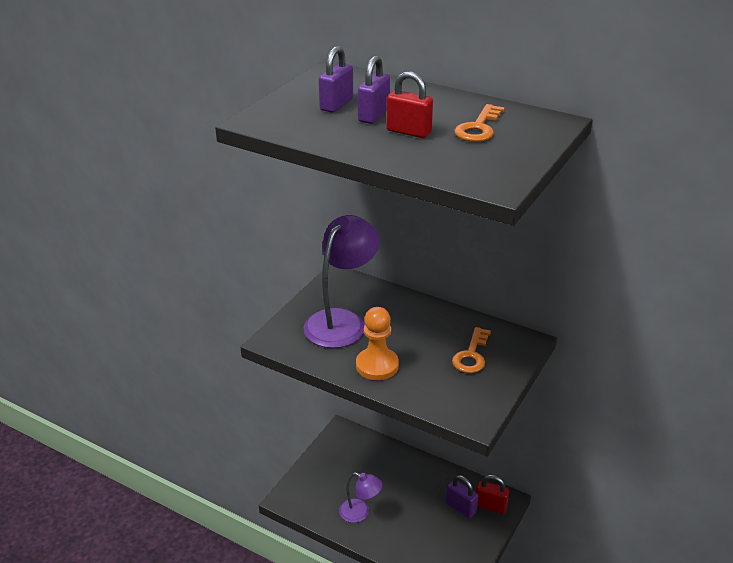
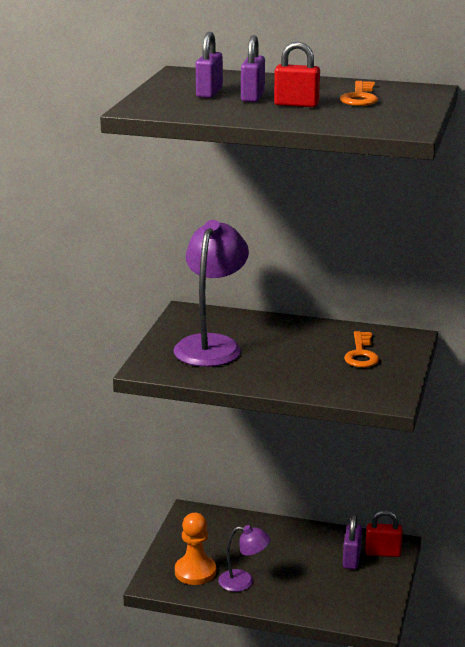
camera: 15 degrees left, 10 degrees down
orange pawn [356,307,399,380] -> orange pawn moved to [175,513,216,585]
purple padlock [446,475,478,518] -> purple padlock turned 75 degrees clockwise [343,515,362,569]

